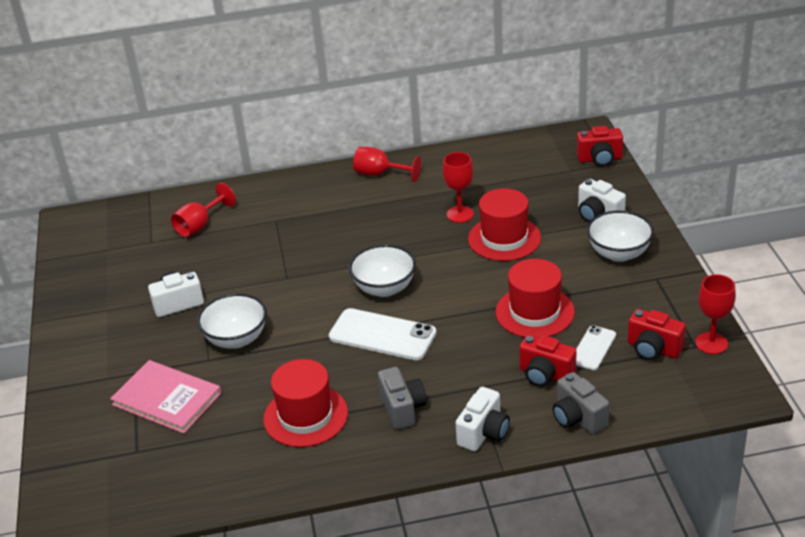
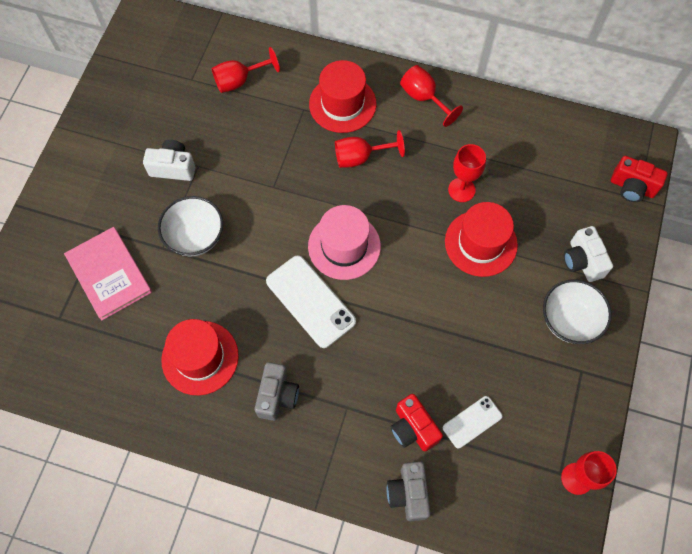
camera: 25 degrees right, 30 degrees up
white bowl [349,245,416,297] -> pink hat [308,205,381,280]
white camera [455,387,510,451] -> none
red hat [496,259,575,338] -> red hat moved to [309,60,377,133]
red camera [628,309,686,360] -> none
none -> red goblet [335,130,405,168]

